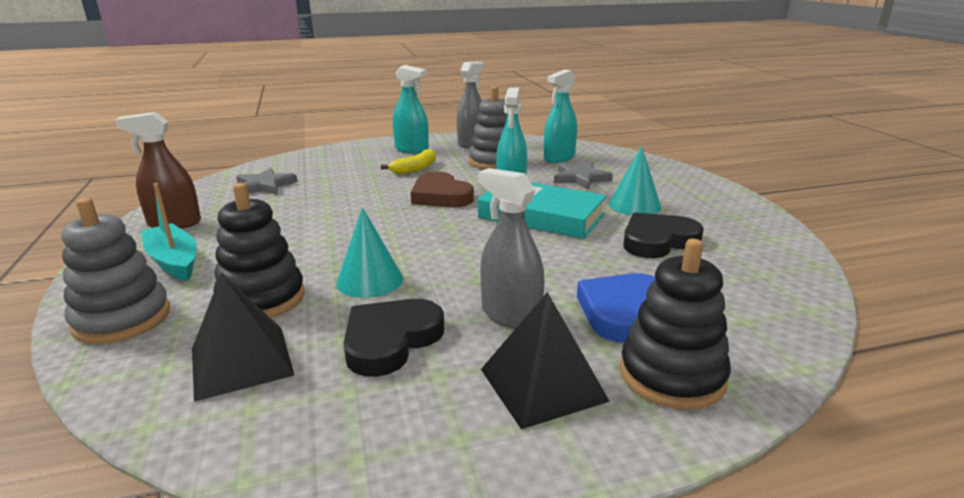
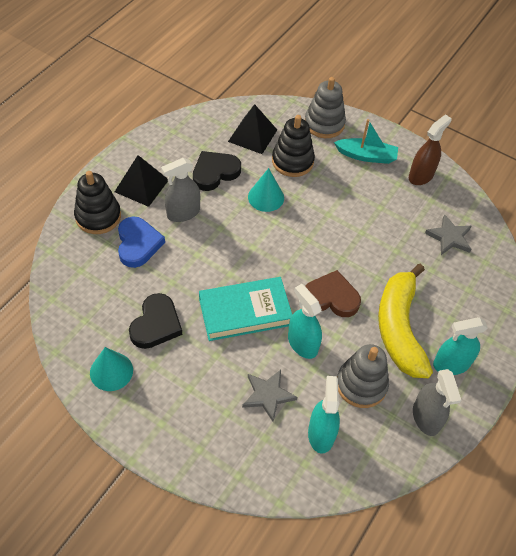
camera: 135 degrees right, 30 degrees up
black heart [344,299,444,377] -> black heart turned 120 degrees counterclockwise [193,151,241,191]
yellow banana [381,149,436,174] -> yellow banana [378,264,433,378], size x2.11
grey spray bottle [479,168,544,329] -> grey spray bottle turned 150 degrees clockwise [161,158,200,222]
turquoise cone [609,146,661,215] -> turquoise cone moved to [90,347,133,391]

